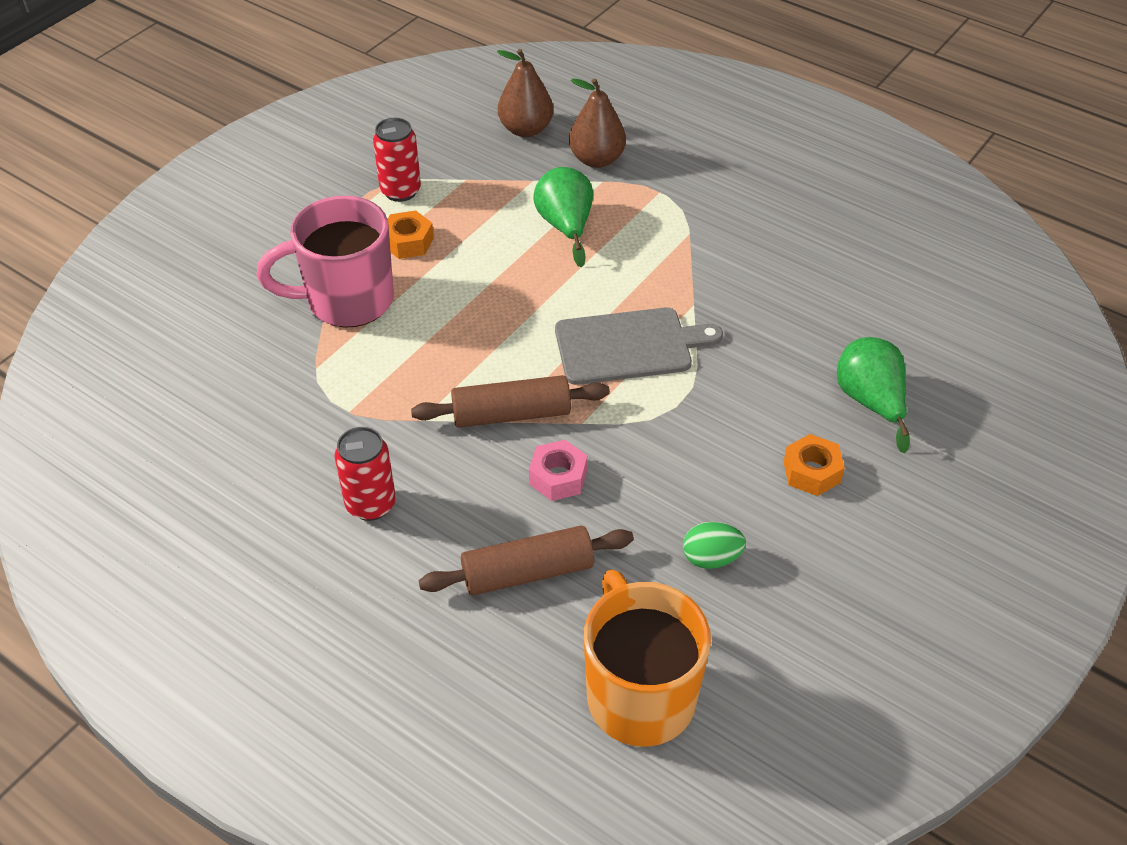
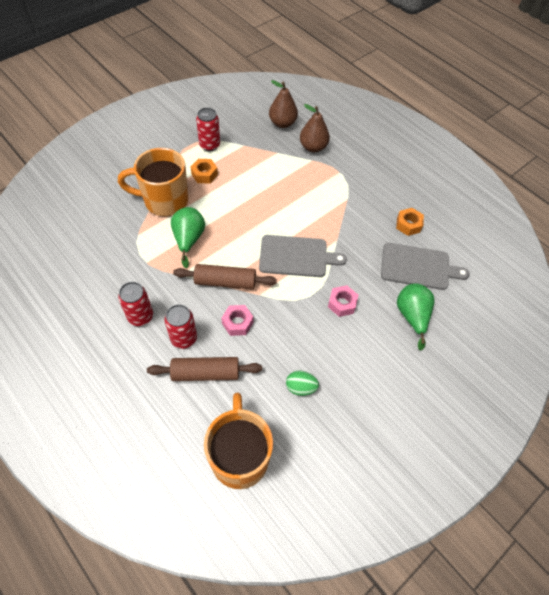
camera: 10 degrees right, 10 degrees up
pink mug [257,196,394,328] -> orange mug [118,148,188,216]
green pear [533,167,593,267] -> green pear moved to [171,207,205,268]
orange nut [784,434,845,496] -> orange nut moved to [396,208,424,236]
none -> red can [165,304,197,349]
none -> pink nut [328,285,359,317]
none -> grey cutting board [381,243,470,290]

